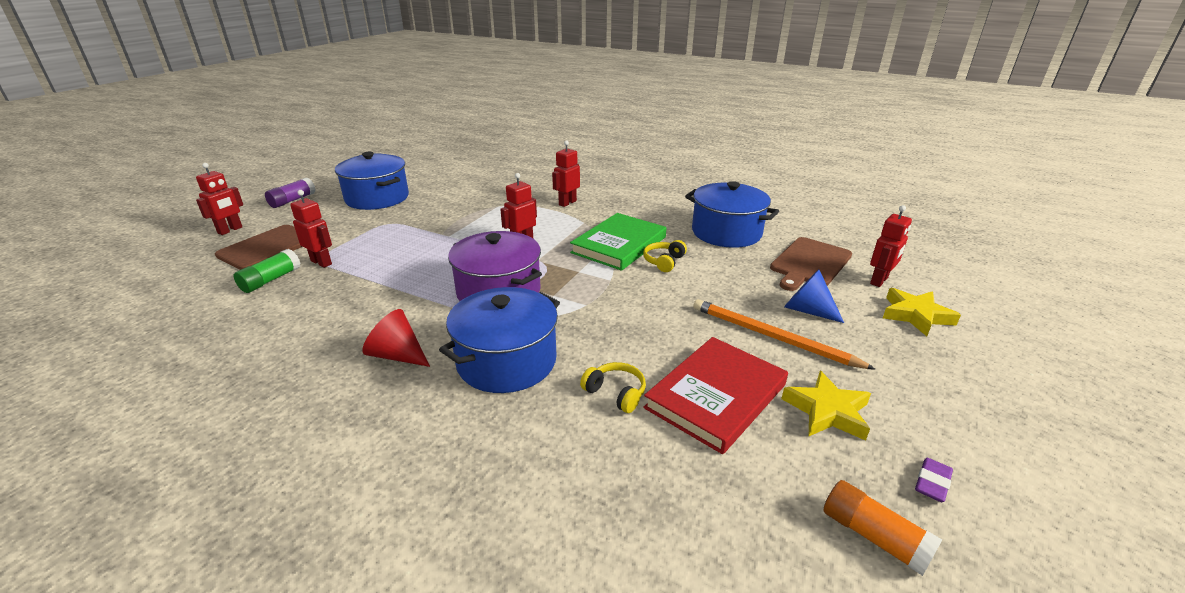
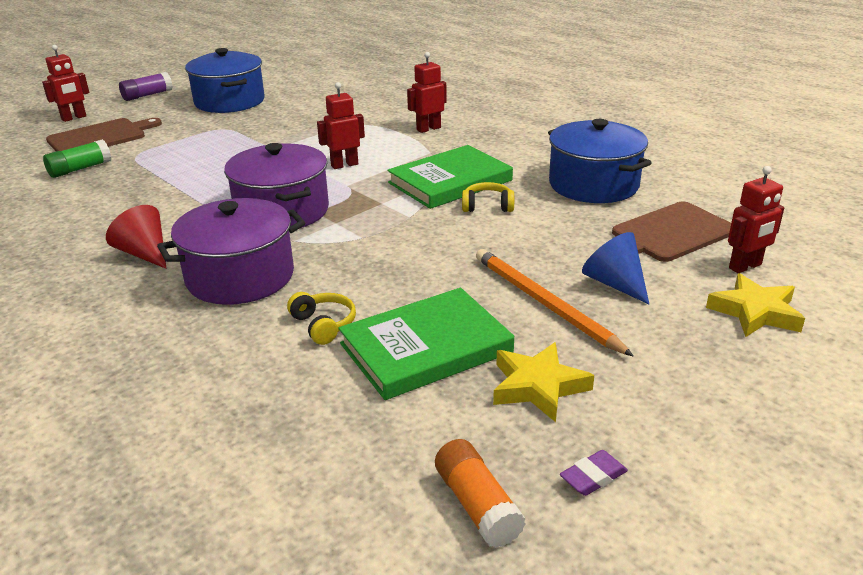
camera: 20 degrees right, 0 degrees up
red robot [290,190,332,268] -> none
blue pot [439,287,560,393] -> purple pot [157,198,305,305]
yellow headphones [643,240,687,272] -> yellow headphones turned 45 degrees clockwise [462,182,514,212]
red book [643,337,788,454] -> green book [338,288,514,400]

